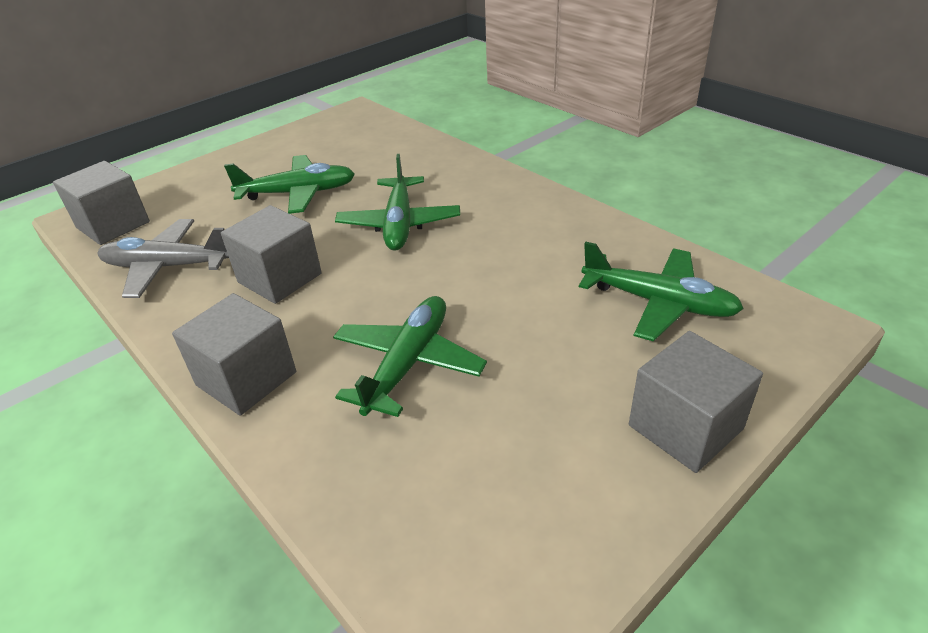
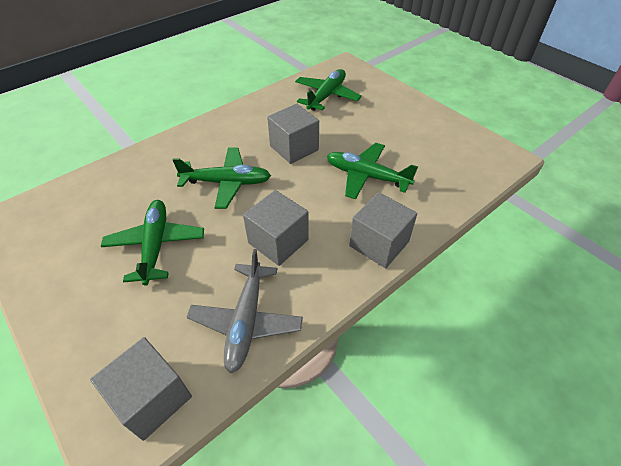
camera: 90 degrees left, 10 degrees up
grey cube [629,331,763,473] -> grey cube moved to [267,104,319,164]

